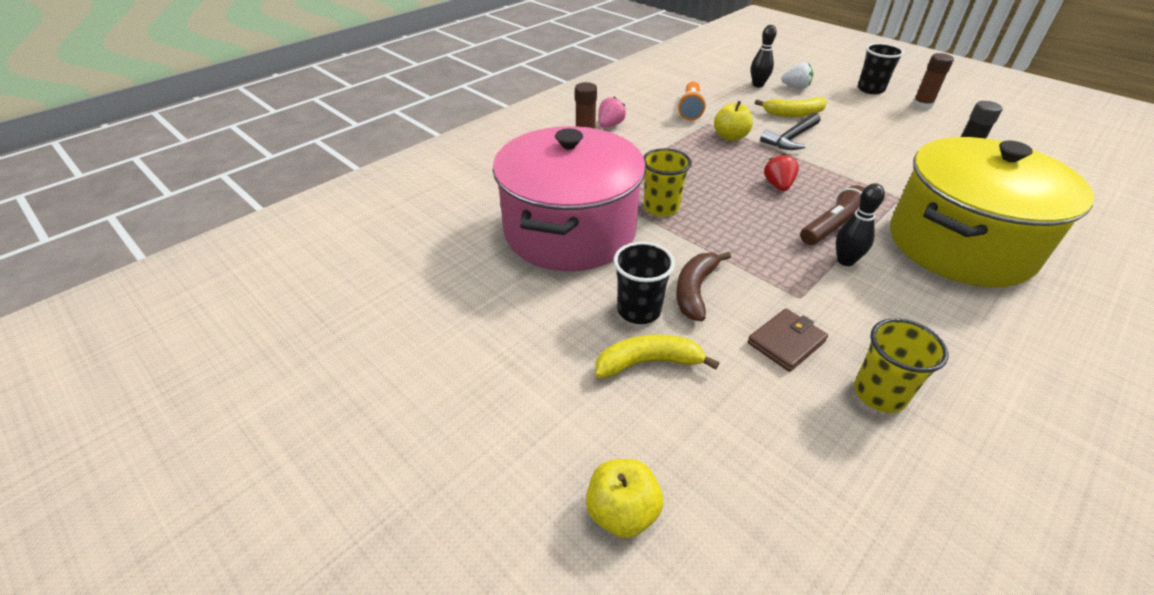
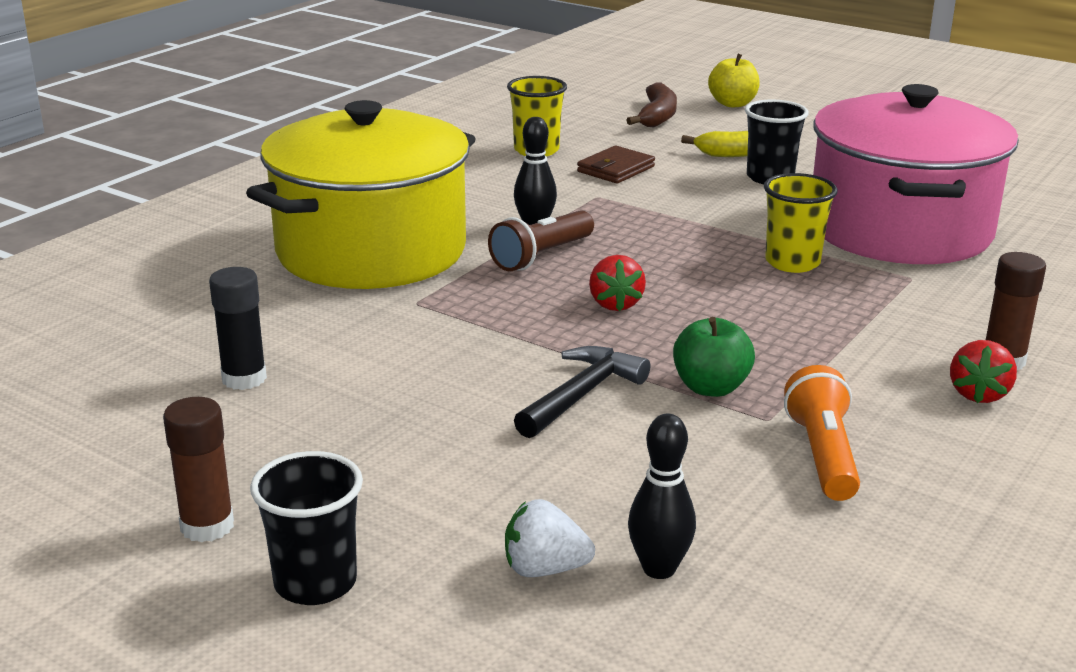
camera: 170 degrees right, 15 degrees down
pink strawberry [599,97,626,128] -> red strawberry [950,340,1017,403]
brown banana [676,252,731,321] -> brown banana moved to [626,82,677,127]
yellow apple [714,101,753,141] -> green apple [673,317,755,397]
yellow banana [755,97,827,117] -> none

